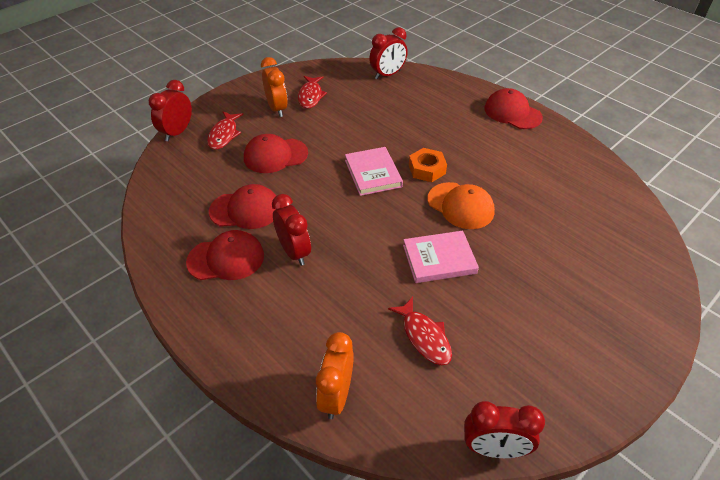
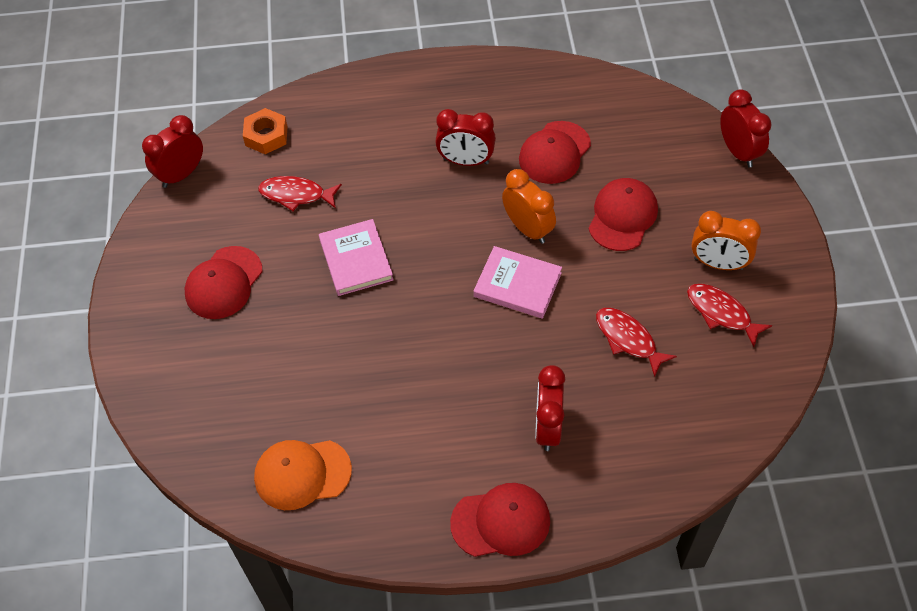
camera: 130 degrees right, 10 degrees up
red cap [186,230,264,280] -> red cap moved to [185,246,262,319]
red fish [207,112,243,150] -> red fish moved to [596,308,677,377]
orange clock [316,332,354,419] -> orange clock moved to [502,169,556,244]
red clock [369,27,408,79] -> red clock moved to [535,365,566,451]
pink book [403,231,479,283] -> pink book turned 45 degrees counterclockwise [319,219,394,296]
orange nut [409,148,447,182] -> orange nut moved to [243,108,288,154]
orange cap [428,182,495,229] -> orange cap moved to [254,440,352,510]

